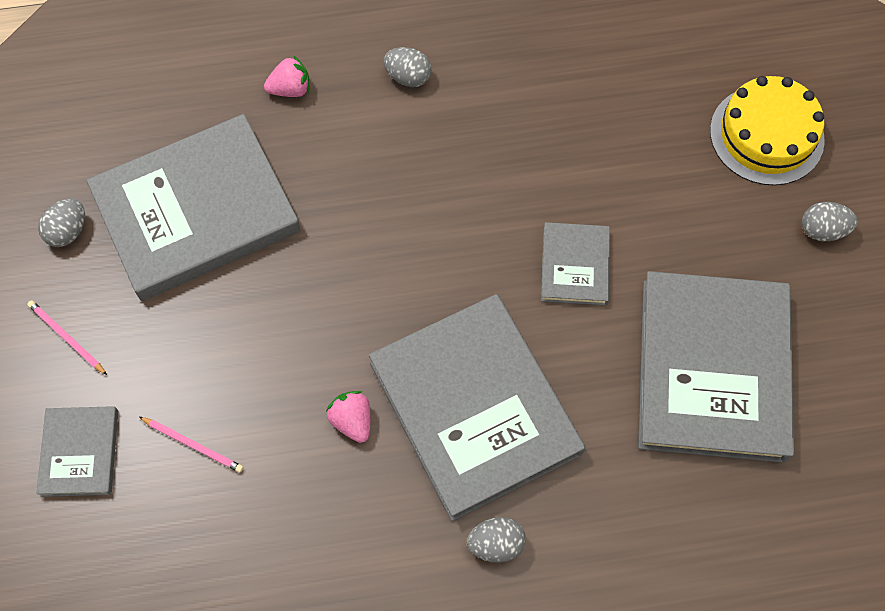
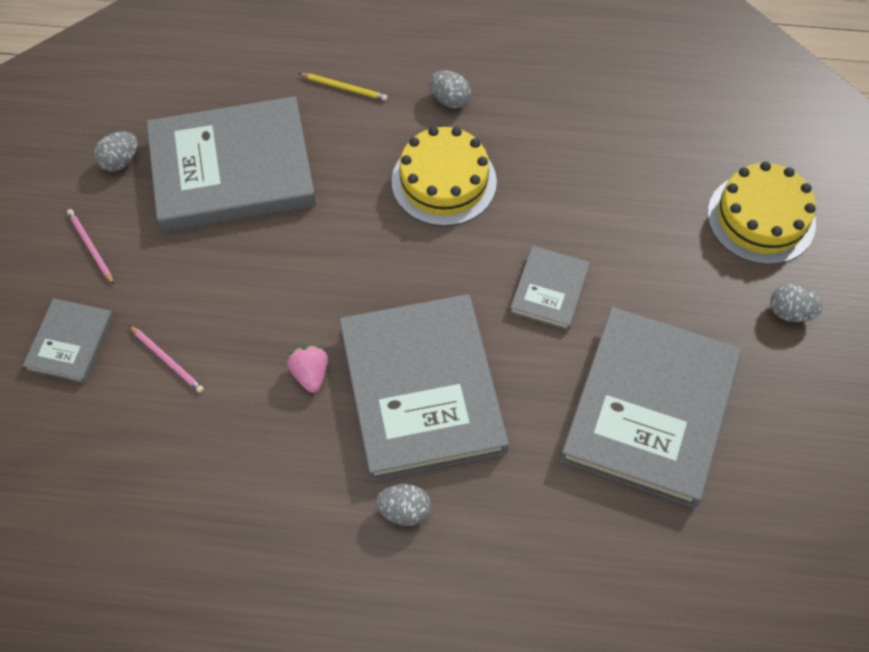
camera: 15 degrees right, 5 degrees down
pink strawberry [264,55,310,97] -> yellow pencil [298,73,387,101]
none -> yellow cake [392,127,497,226]

